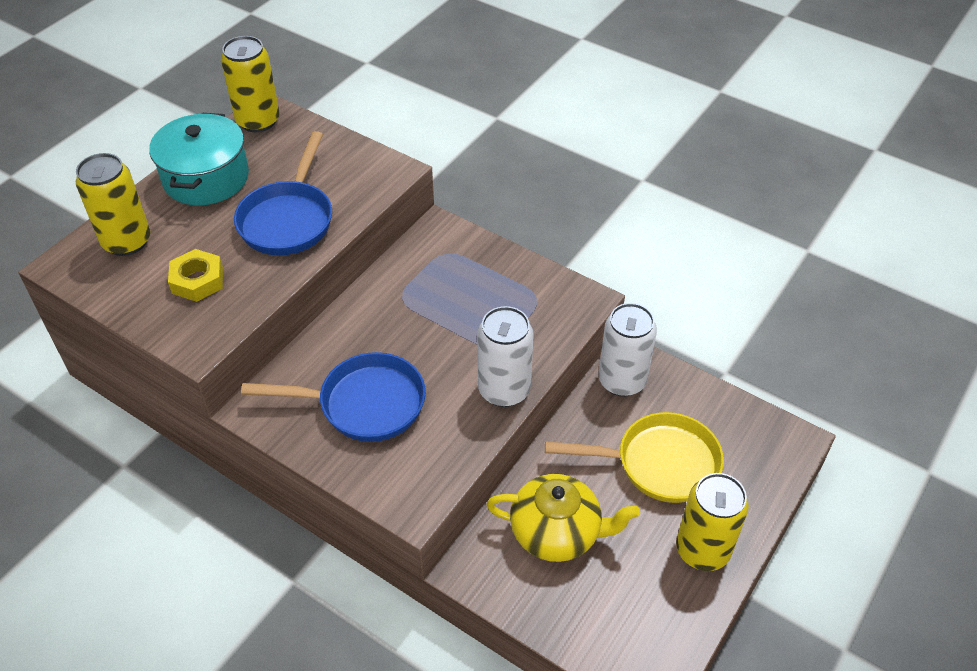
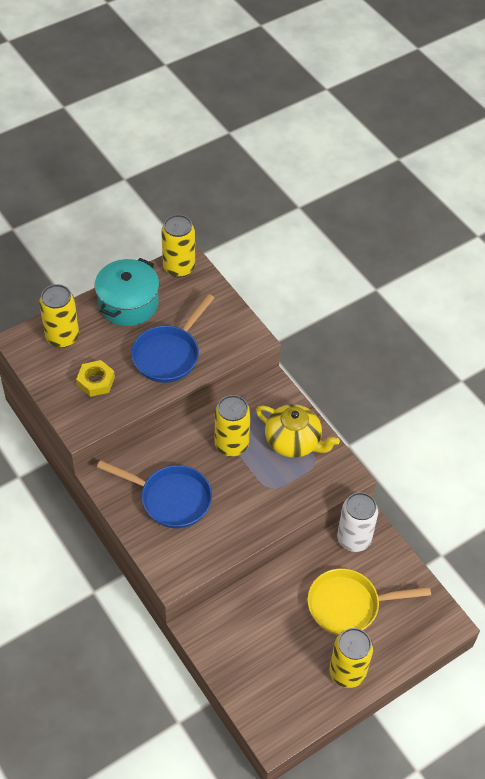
camera: 20 degrees right, 5 degrees up
white can [477,306,534,407] -> none
yellow teapot [487,474,640,562] -> yellow teapot moved to [256,404,340,458]
yellow pan [545,412,724,503] -> yellow pan turned 150 degrees clockwise [308,569,431,635]
none -> yellow can [215,395,251,456]

